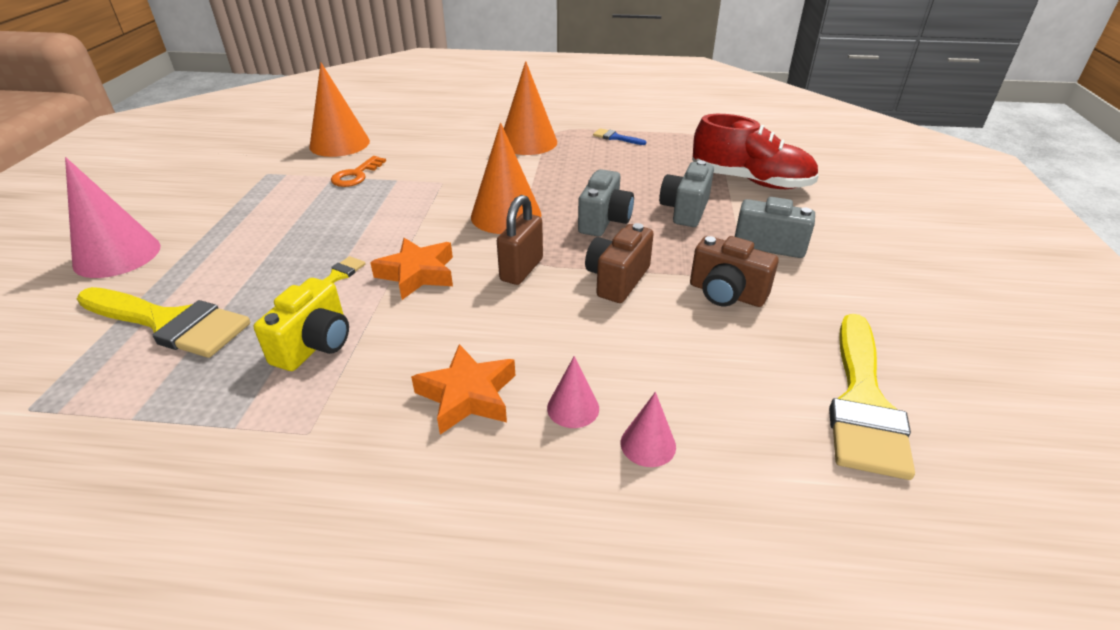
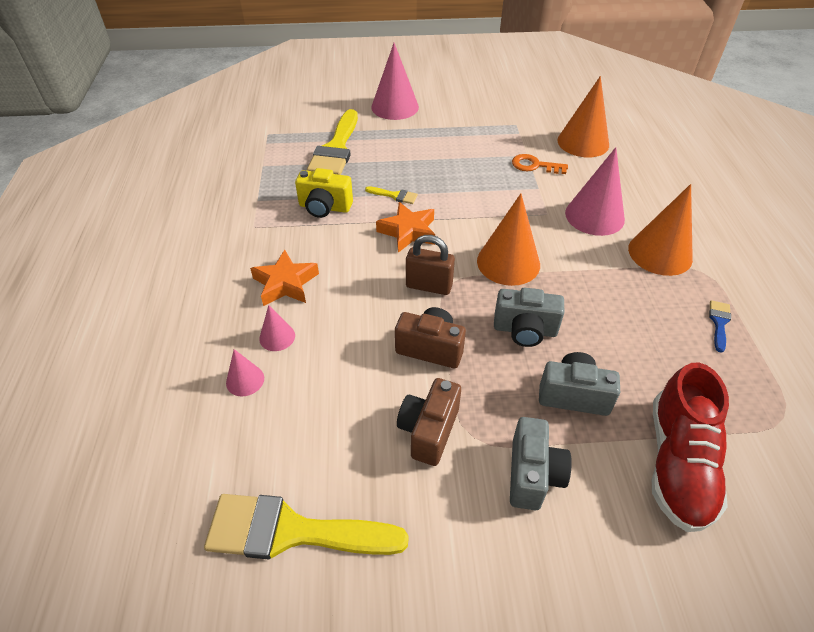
camera: 80 degrees right, 10 degrees up
none -> pink cone [565,147,625,236]

